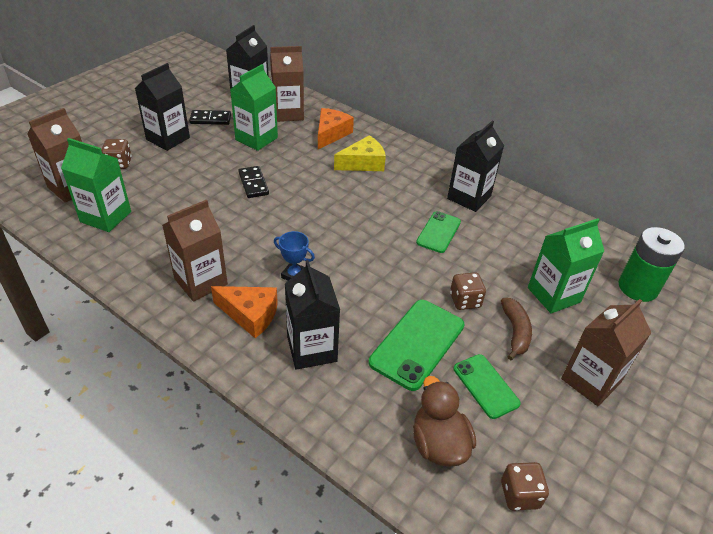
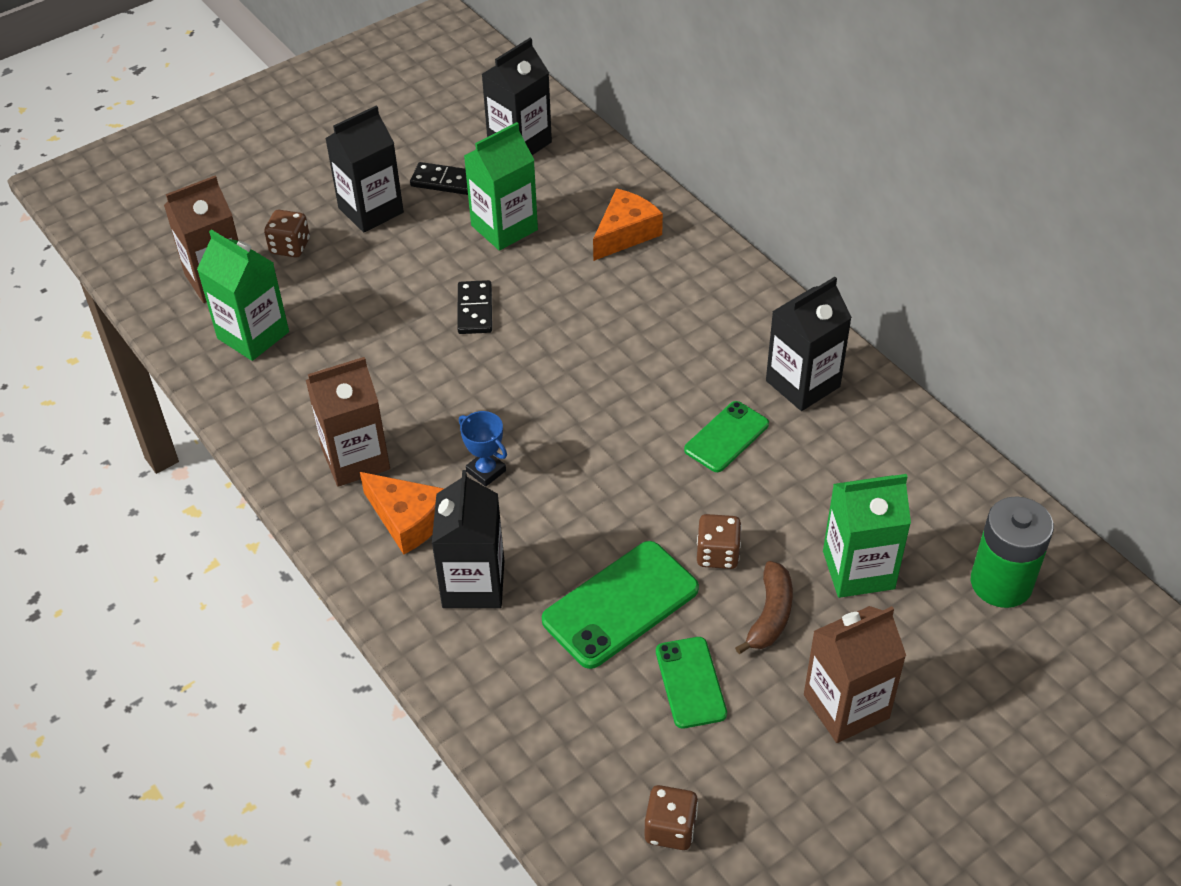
camera: 20 degrees right, 5 degrees up
brown carton [270,46,304,122] -> none
yellow cheese [334,135,386,171] -> none
brown duck [413,376,476,467] -> none

